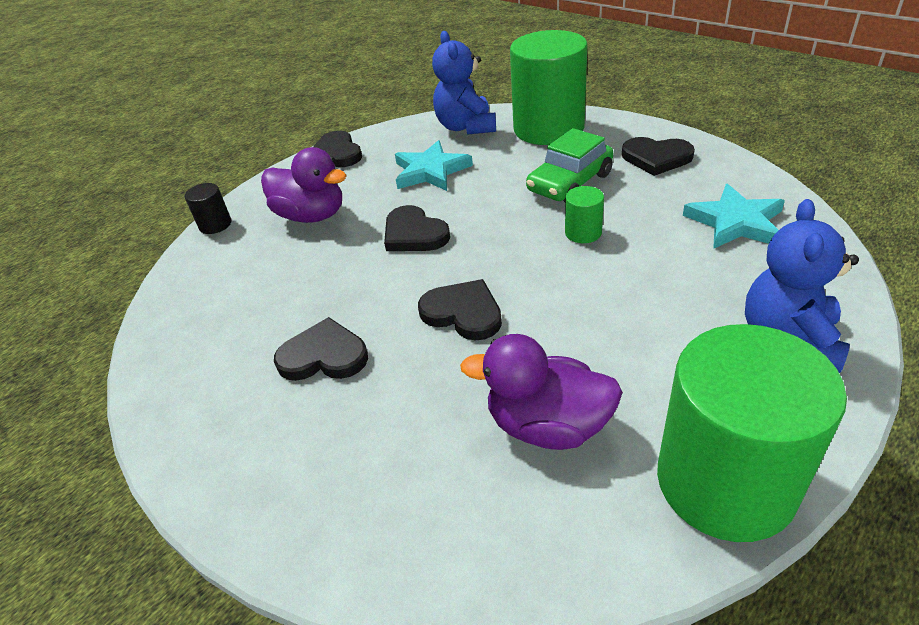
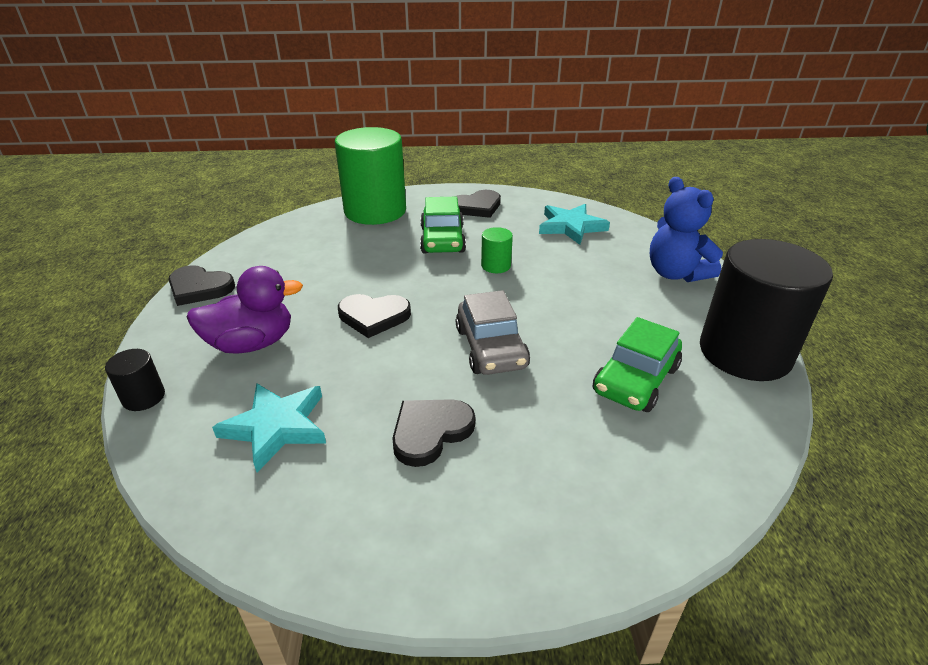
camera: 50 degrees left, 5 degrees down
turquoise star [395,140,473,191] -> turquoise star moved to [212,383,326,472]
black heart [418,279,502,340] -> grey car [456,290,530,375]
blue teddy bear [432,31,496,135] -> none
purple duck [460,334,623,450] -> green car [593,317,682,412]
green cylinder [657,324,847,542] -> black cylinder [700,239,833,381]

